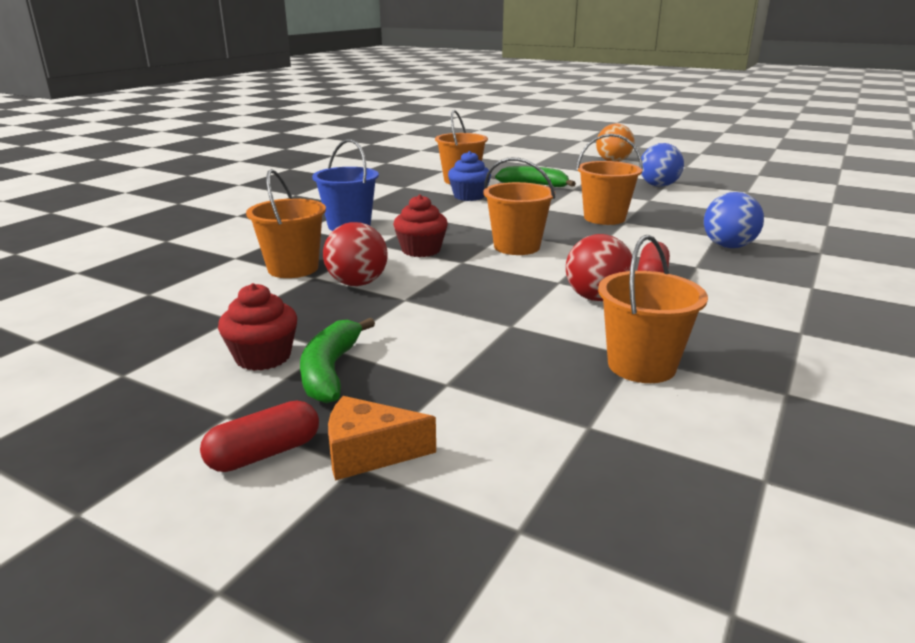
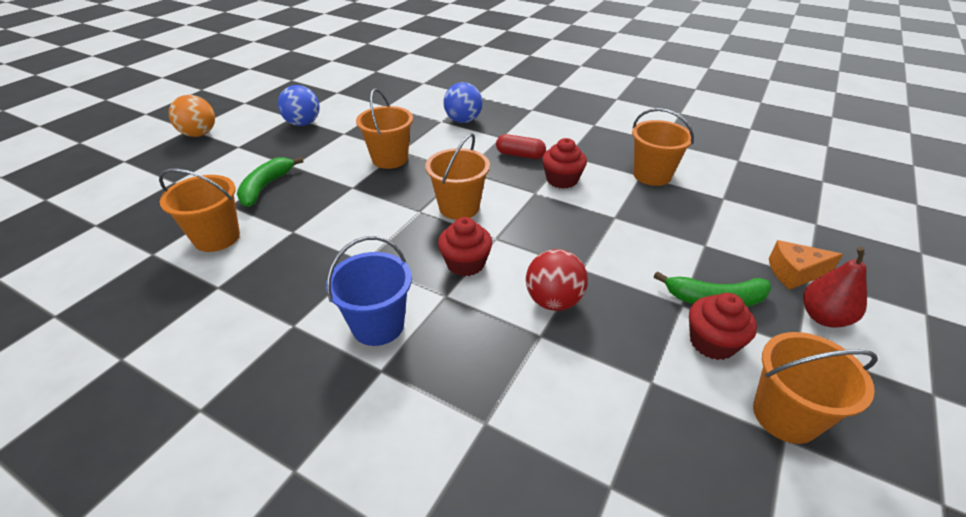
camera: 90 degrees left, 15 degrees up
red capsule [200,401,319,472] -> red pear [803,247,867,328]
orange bucket [246,169,326,278] -> orange bucket moved to [753,332,878,444]
orange cheese [328,396,436,481] -> orange cheese turned 90 degrees clockwise [769,240,843,290]
blue cupcake [448,151,491,201] -> none
red ball [566,234,632,301] -> red cupcake [542,138,587,189]

